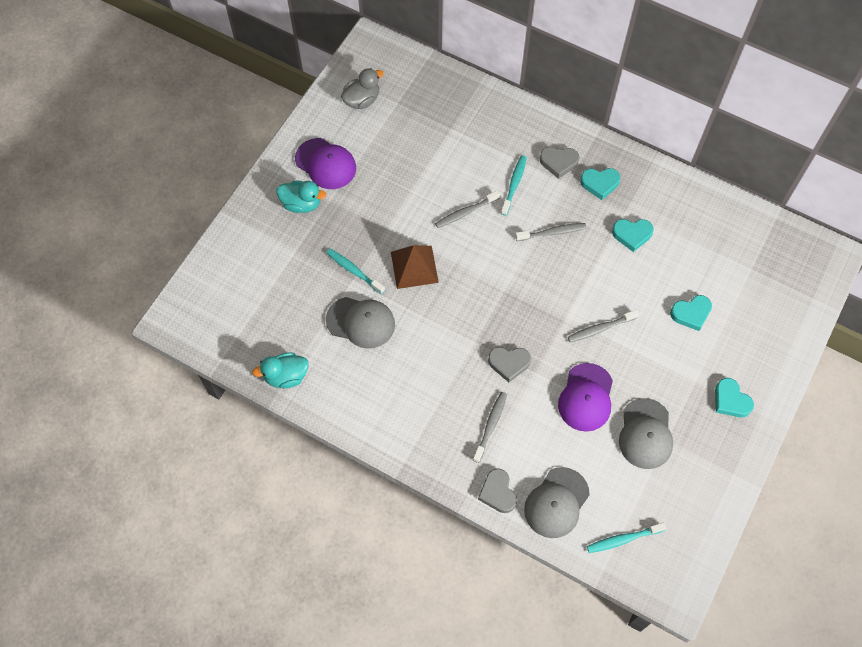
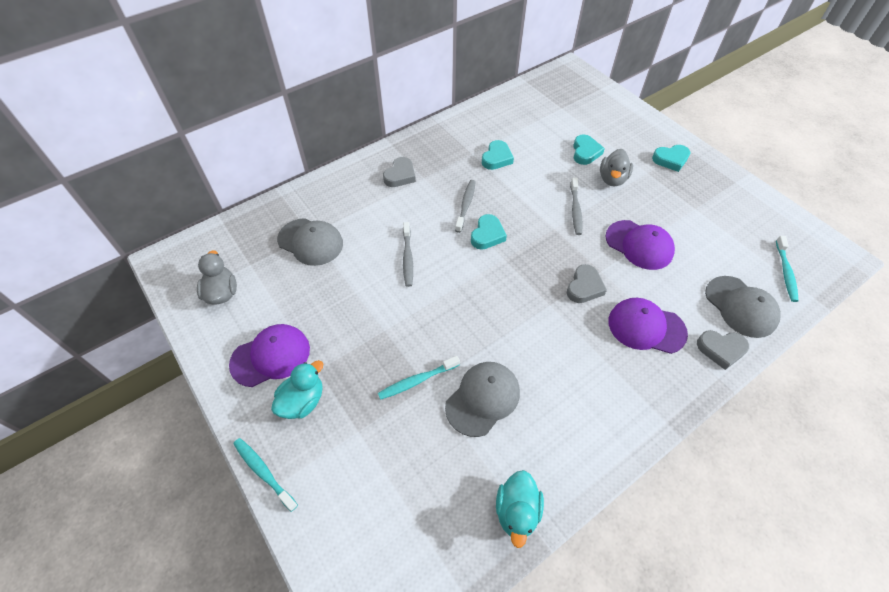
camera: 65 degrees left, 10 degrees down
brown pyramid [391,245,439,289] -> none
grey toothbrush [473,392,507,463] -> purple cap [608,298,688,354]
turquoise toothbrush [501,155,527,216] -> turquoise toothbrush moved to [233,438,298,512]
turquoise heart [580,168,621,200] -> turquoise heart moved to [471,214,507,250]
grey cap [619,398,673,469] -> grey cap moved to [277,218,343,266]
none -> grey duck [600,149,633,186]

